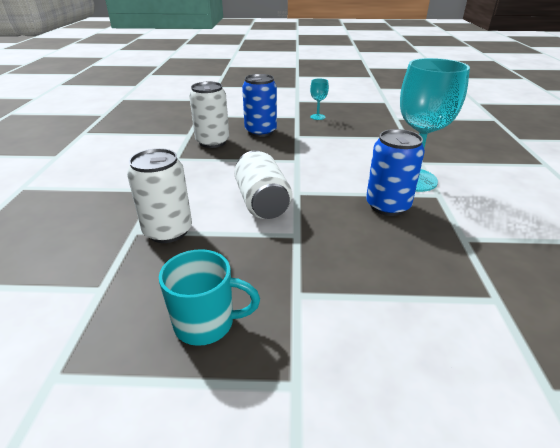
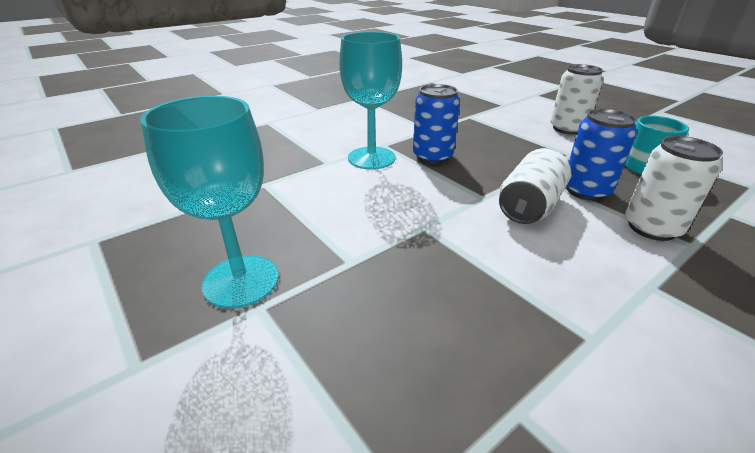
camera: 130 degrees left, 0 degrees up
white can [189,82,229,148] -> white can moved to [550,64,603,135]
blue can [242,74,277,137] -> blue can moved to [567,109,637,201]
turquoise goblet [310,79,329,120] -> turquoise goblet [140,96,279,309], size x2.26

